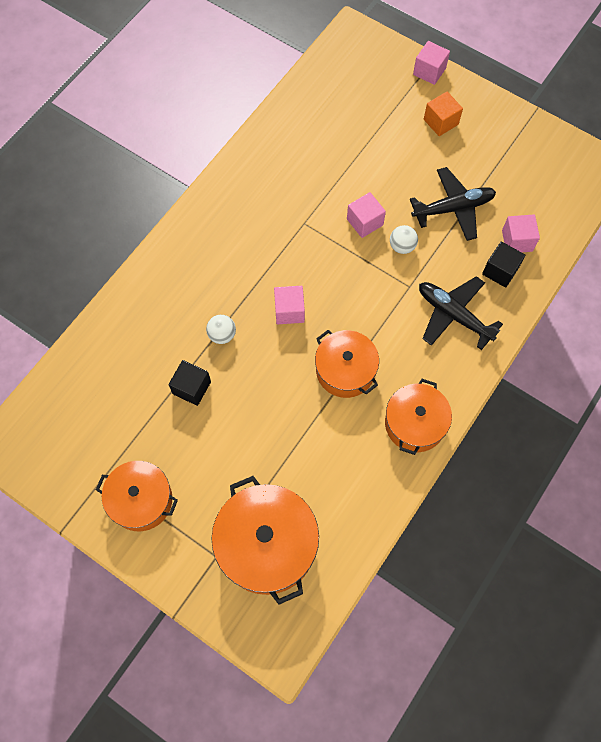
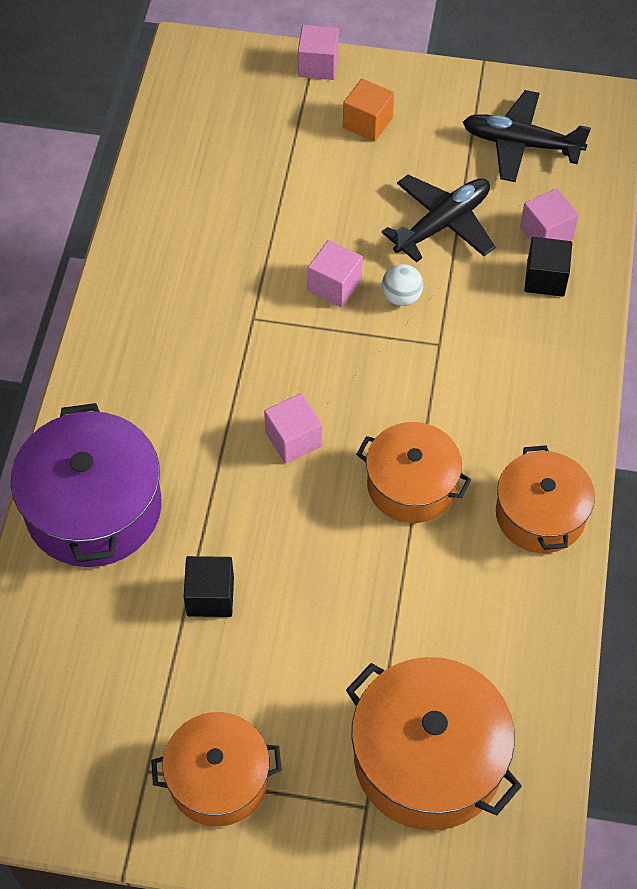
camera: 25 degrees left, 10 degrees down
white ball [206,315,236,344] -> none
black plane [419,276,503,350] -> black plane moved to [463,90,591,182]
none -> purple pot [11,403,162,567]

